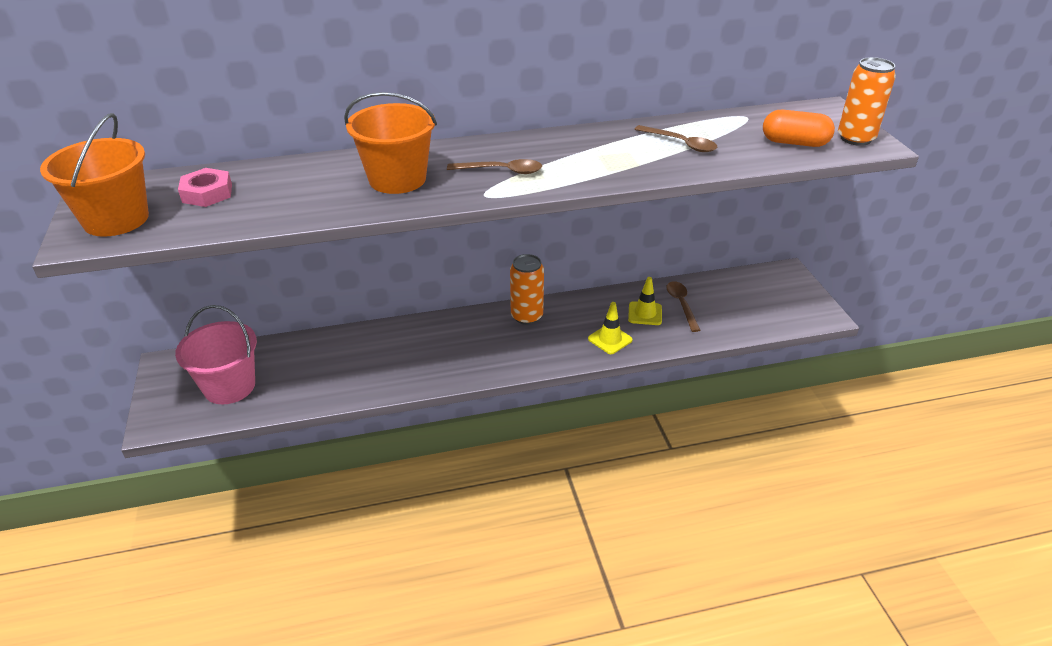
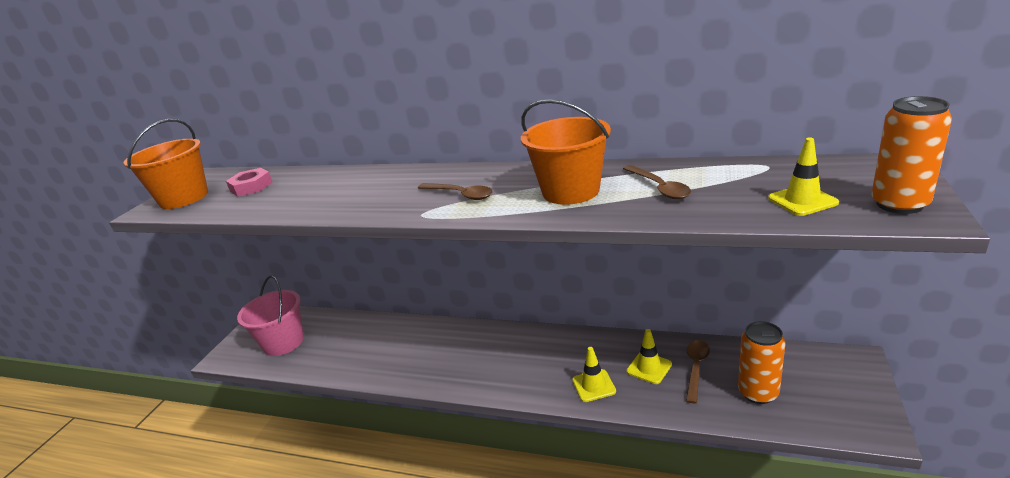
camera: 35 degrees right, 10 degrees down
orange bucket [344,92,437,194] -> orange bucket moved to [521,99,611,205]
orange can [510,254,544,325] -> orange can moved to [738,321,786,404]
orange capsule [763,110,835,147] -> yellow traffic cone [768,138,839,216]

